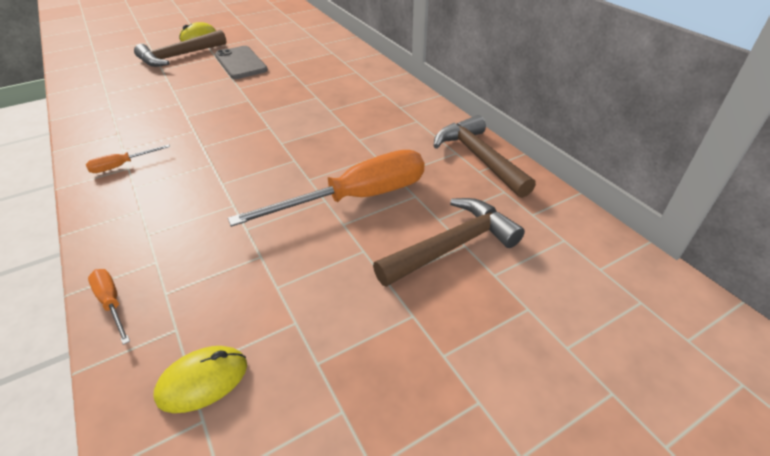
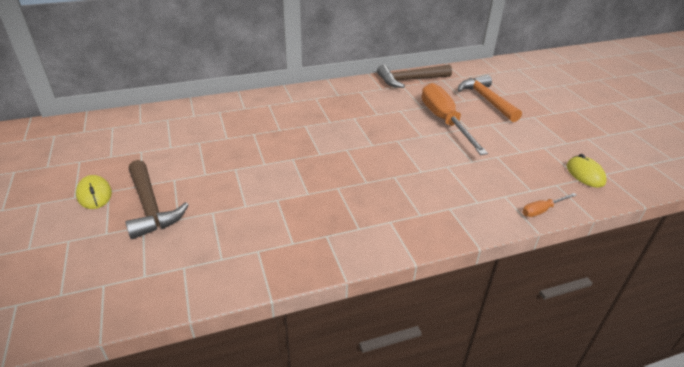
camera: 80 degrees left, 5 degrees down
orange screwdriver [86,144,170,173] -> none
grey phone [215,46,268,79] -> none
brown hammer [373,198,525,287] -> orange hammer [458,75,522,122]

